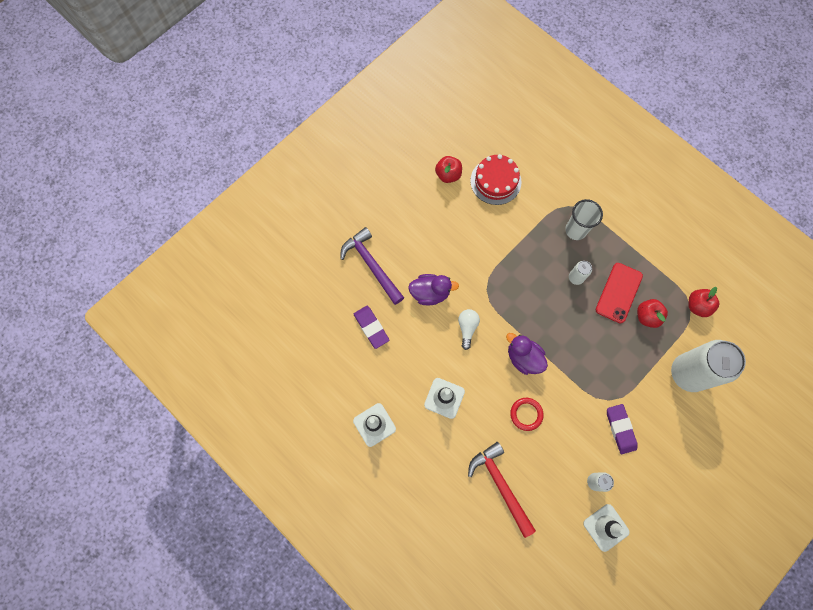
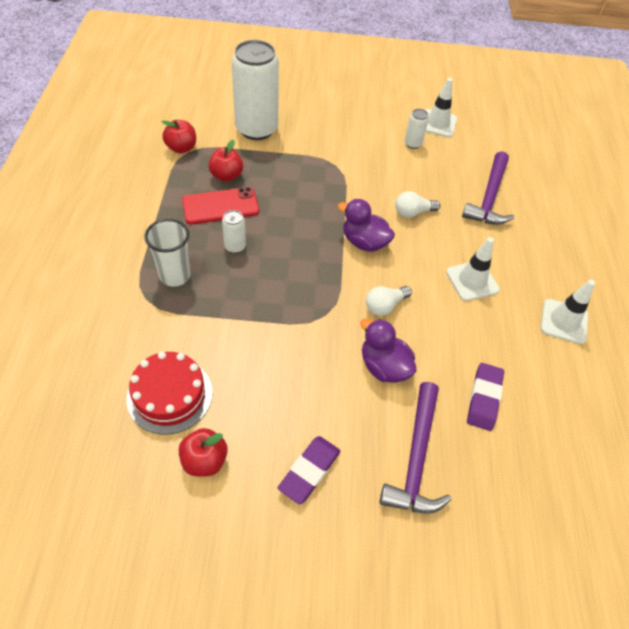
camera: 135 degrees left, 20 degrees down
red hammer [468,442,536,538] -> purple hammer [462,151,514,225]
purple duck [506,333,548,375] -> purple duck turned 120 degrees clockwise [338,199,395,252]
red ring [510,398,544,431] -> white light bulb [395,191,440,218]
purple eraser [607,404,638,454] -> purple eraser moved to [278,436,340,504]

